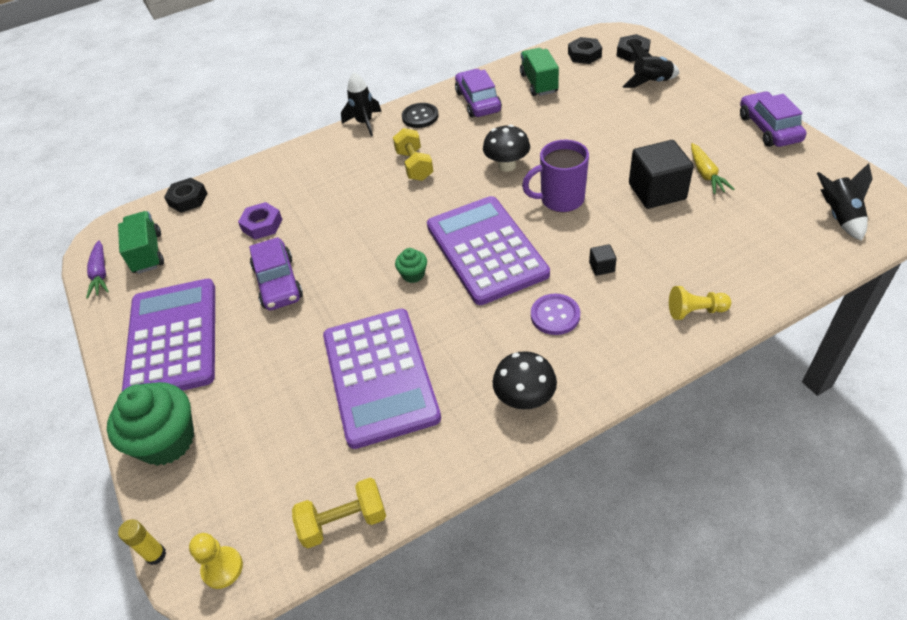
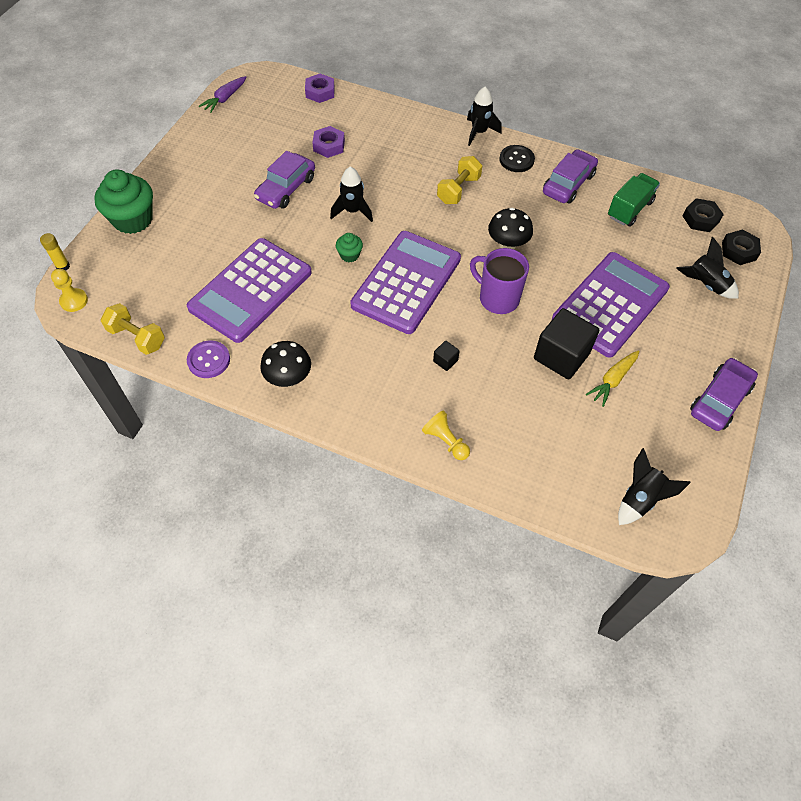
camera: 45 degrees right, 10 degrees up
green truck [118,211,164,274] -> none
purple calculator [122,279,215,391] -> purple calculator moved to [552,252,670,358]
black nut [164,178,207,213] -> purple nut [305,74,335,103]
purple button [531,294,580,335] -> purple button moved to [187,340,230,378]
none -> black rocket [330,167,373,222]

